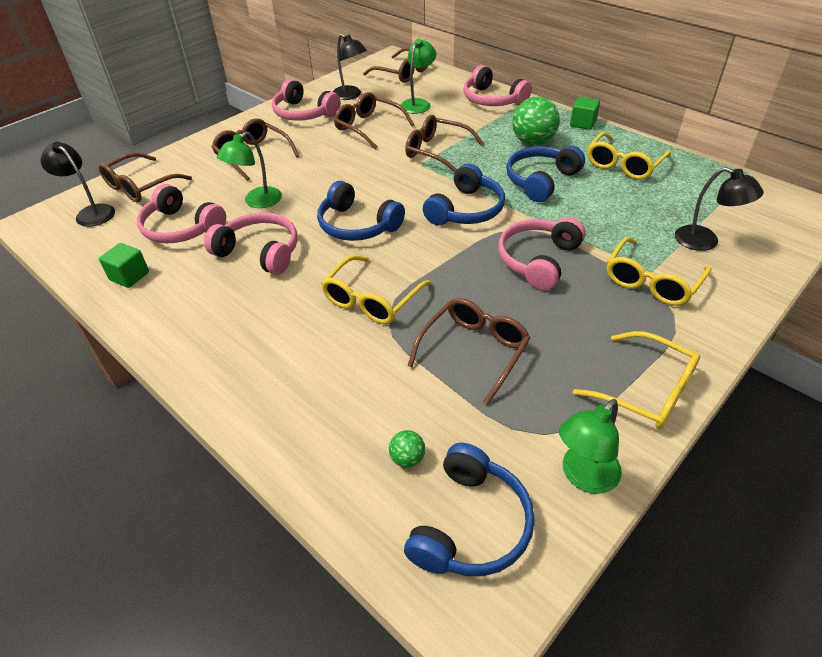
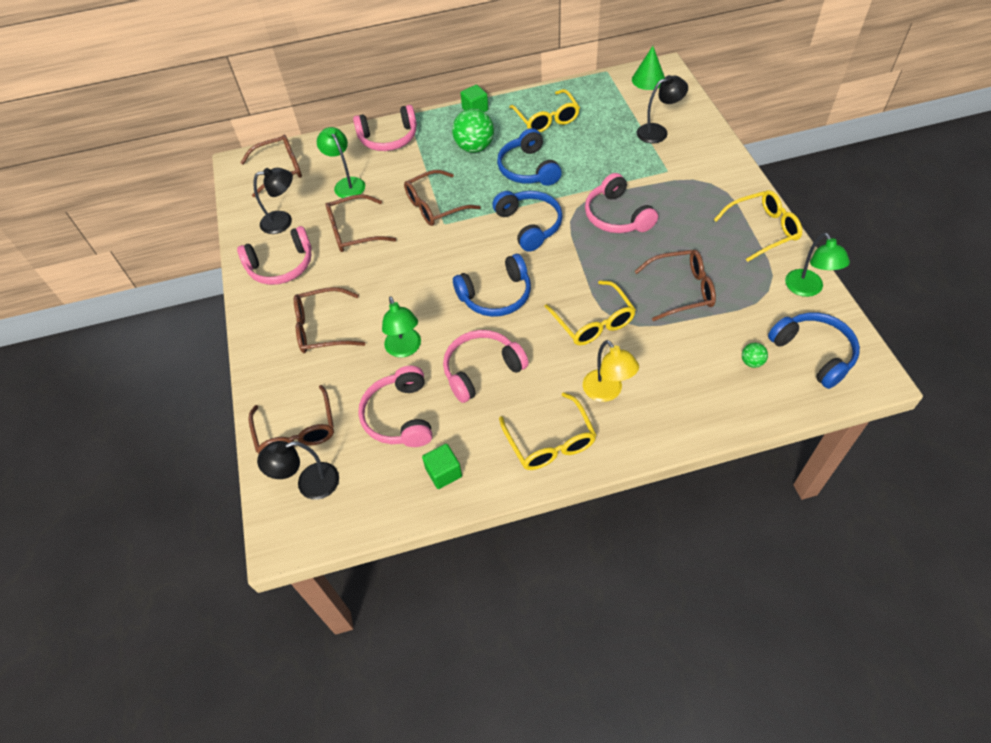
camera: 55 degrees left, 10 degrees up
pink headphones [137,184,226,243] -> pink headphones turned 105 degrees clockwise [358,366,432,447]
brown glasses [408,298,530,405] -> brown glasses turned 105 degrees clockwise [634,250,716,321]
yellow glasses [607,237,712,306] -> yellow glasses moved to [499,392,596,470]
none -> yellow lamp [583,340,639,402]
none -> green cone [632,46,665,90]

